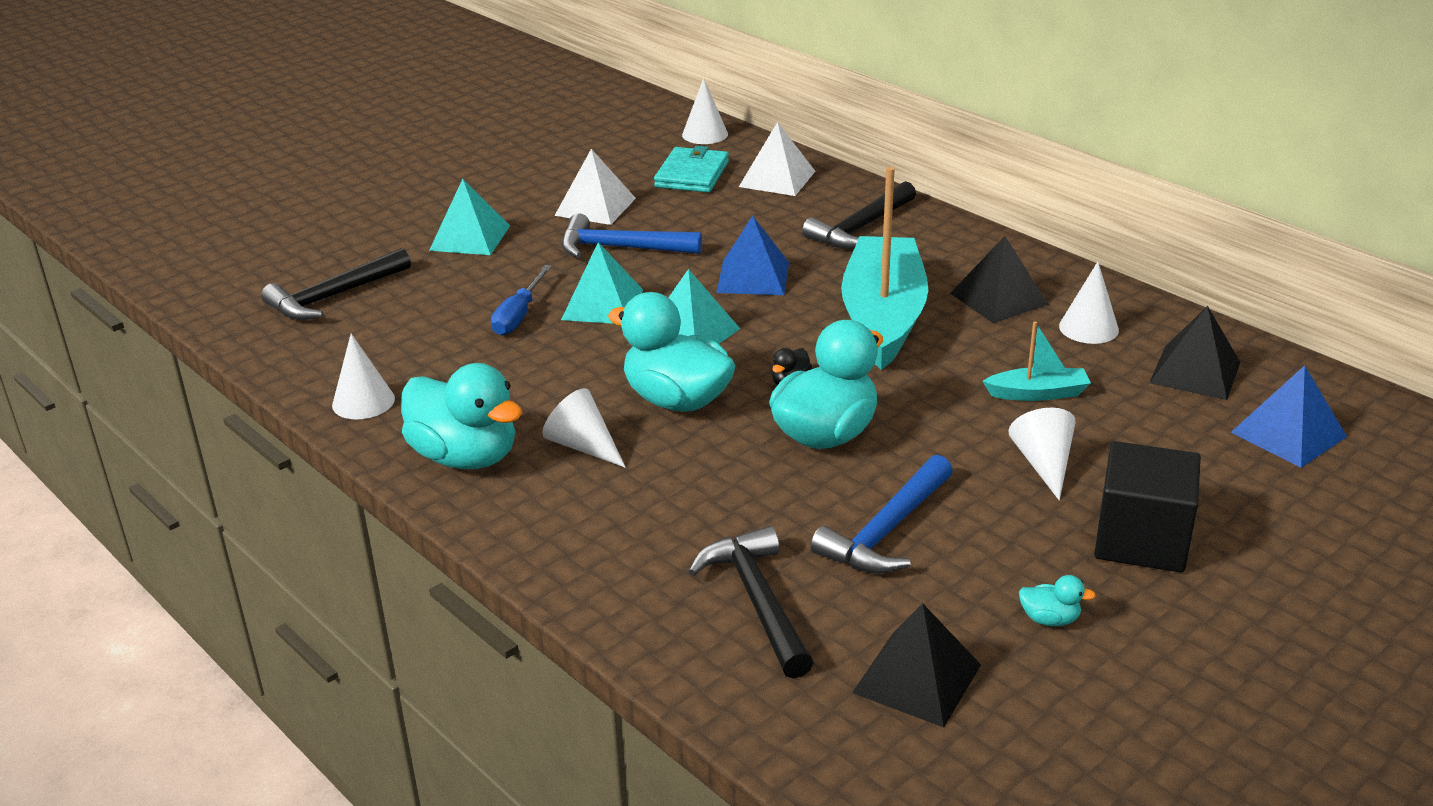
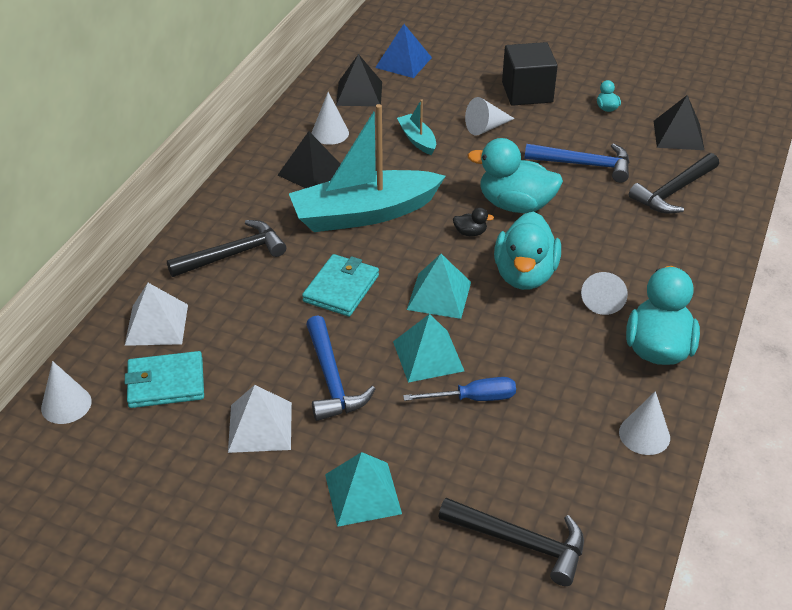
camera: 115 degrees left, 10 degrees up
blue pyramid [716,216,789,295] -> turquoise wallet [302,254,379,317]
black hammer [802,181,916,249] -> black hammer turned 45 degrees counterclockwise [167,220,286,277]

